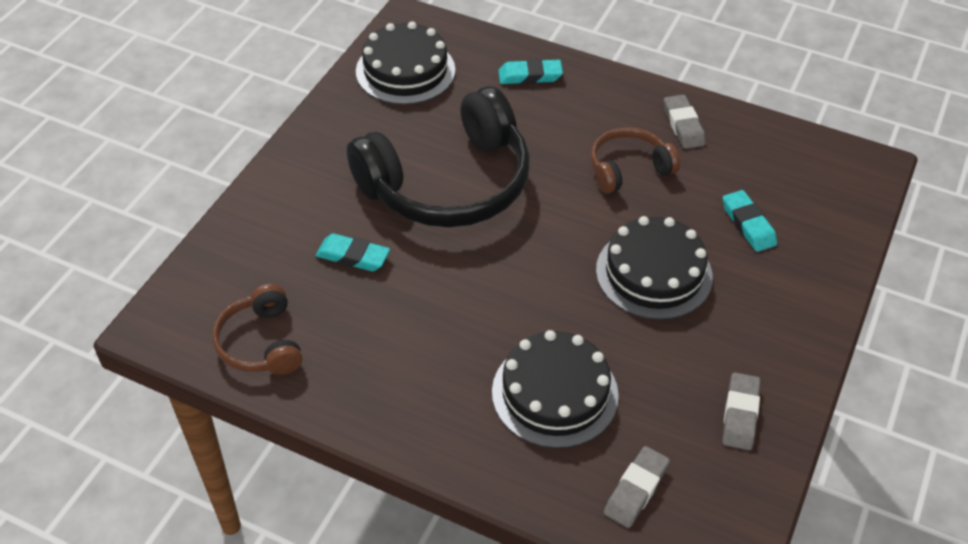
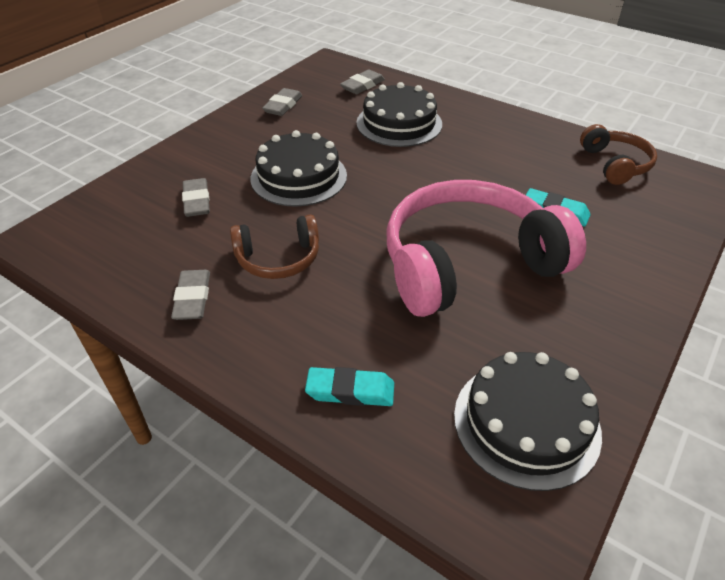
camera: 170 degrees left, 5 degrees down
black headphones [347,86,530,228] -> pink headphones [386,180,586,317]
turquoise eraser [723,190,777,252] -> grey eraser [182,178,210,217]

